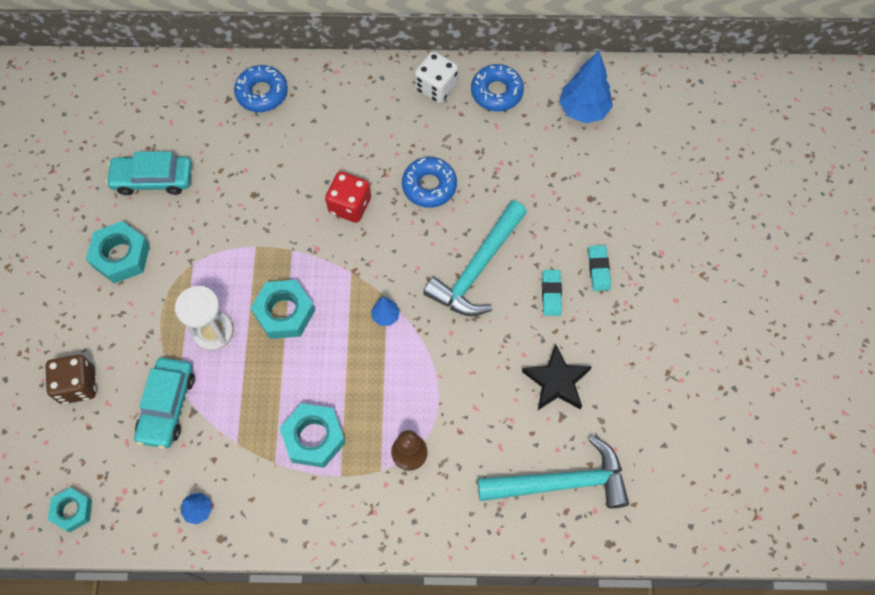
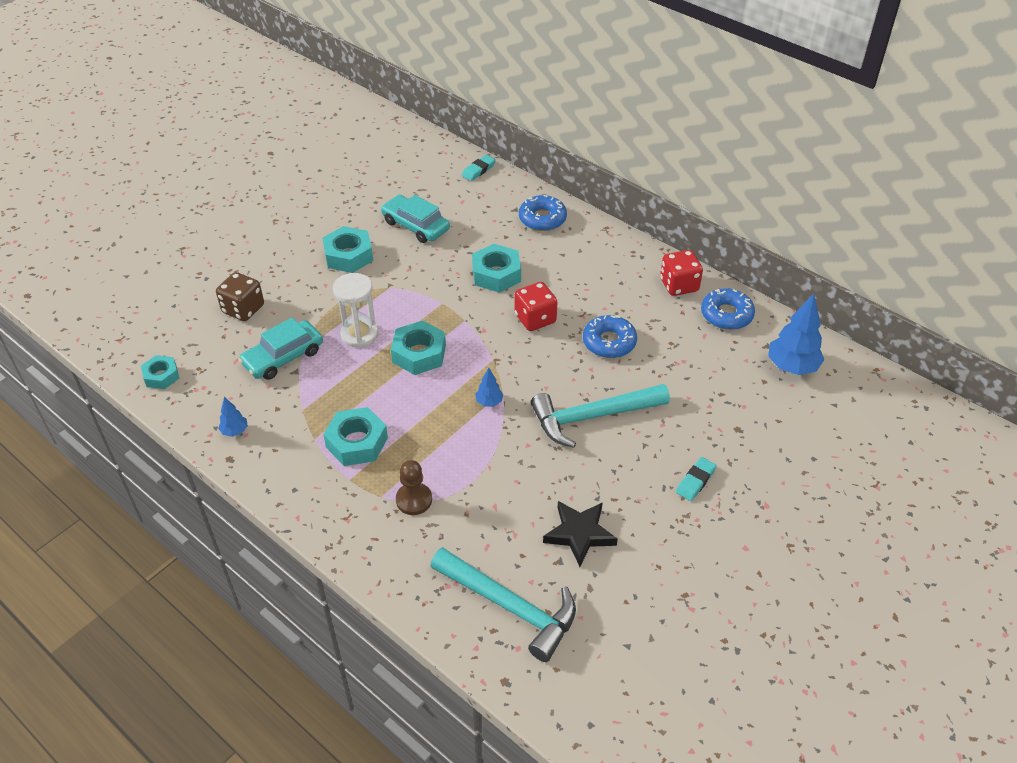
camera: 40 degrees right, 20 degrees down
white dice [415,51,458,103] -> red dice [660,250,703,296]
turquoise eraser [542,270,562,316] -> turquoise eraser moved to [462,155,496,181]
none -> turquoise nut [472,244,521,293]

